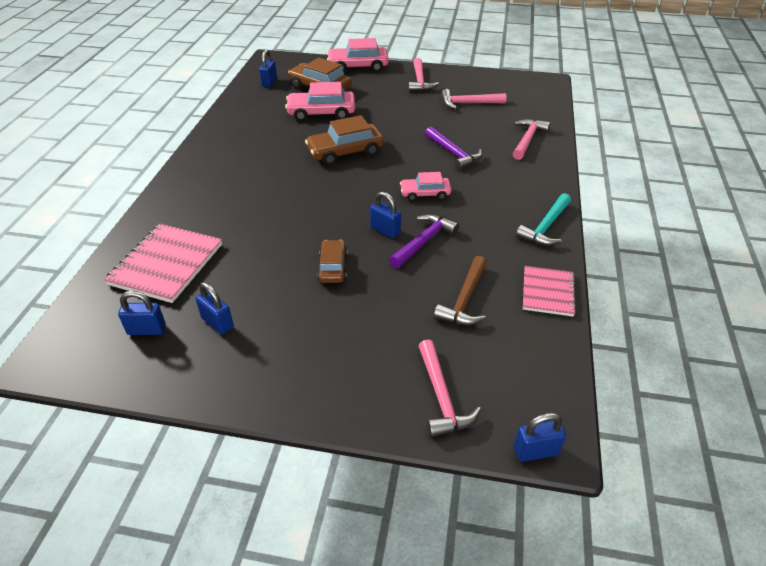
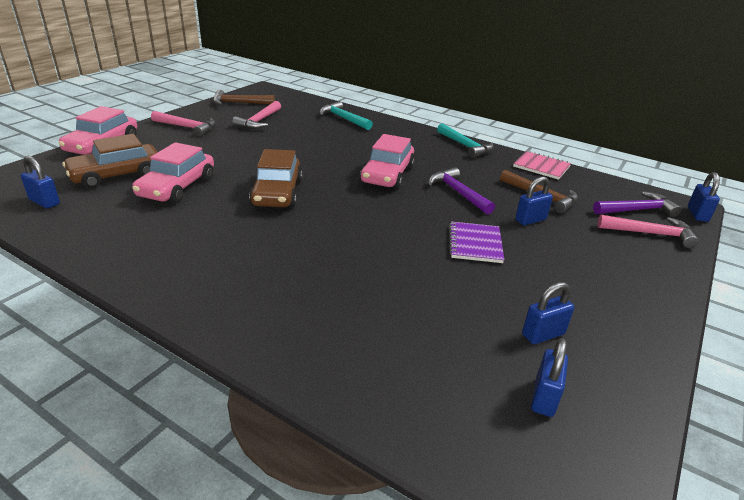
camera: 70 degrees left, 10 degrees down
pink notebook [104,224,222,303] -> none
brown car [317,240,348,283] -> purple notebook [449,221,504,263]
blue padlock [370,192,401,238] -> blue padlock moved to [515,177,553,225]
pink car [400,172,451,201] -> pink car [360,134,415,189], size x1.63
purple hammer [425,126,482,170] -> purple hammer moved to [593,191,682,217]
pink hammer [513,119,550,160] -> turquoise hammer [320,101,373,130]
none -> brown hammer [213,90,275,105]

